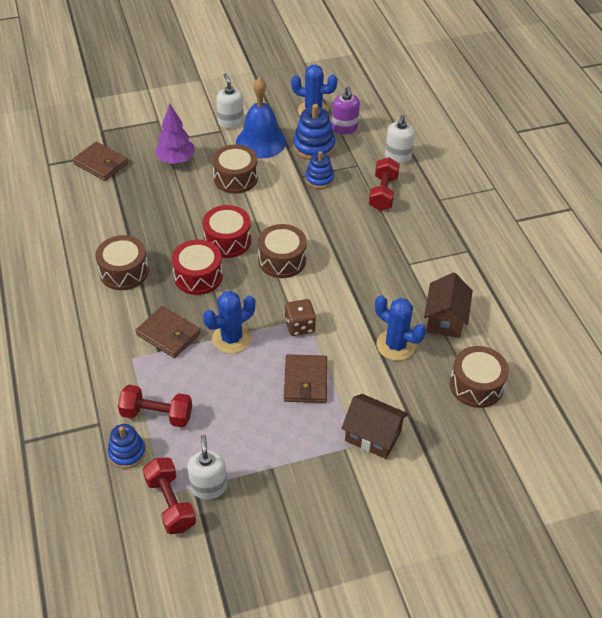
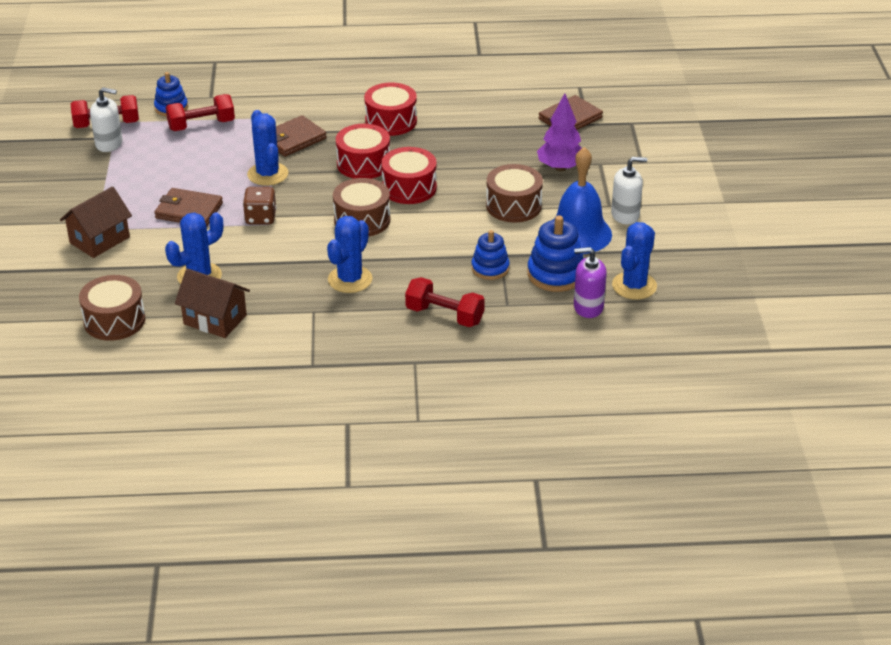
camera: 105 degrees right, 10 degrees down
brown drum [96,235,149,290] -> red drum [364,82,417,136]
red dumbbell [118,385,192,428] -> red dumbbell turned 45 degrees clockwise [166,94,235,131]
white soap dispenser [385,115,415,163] -> none
none -> blue cactus [327,216,372,293]

